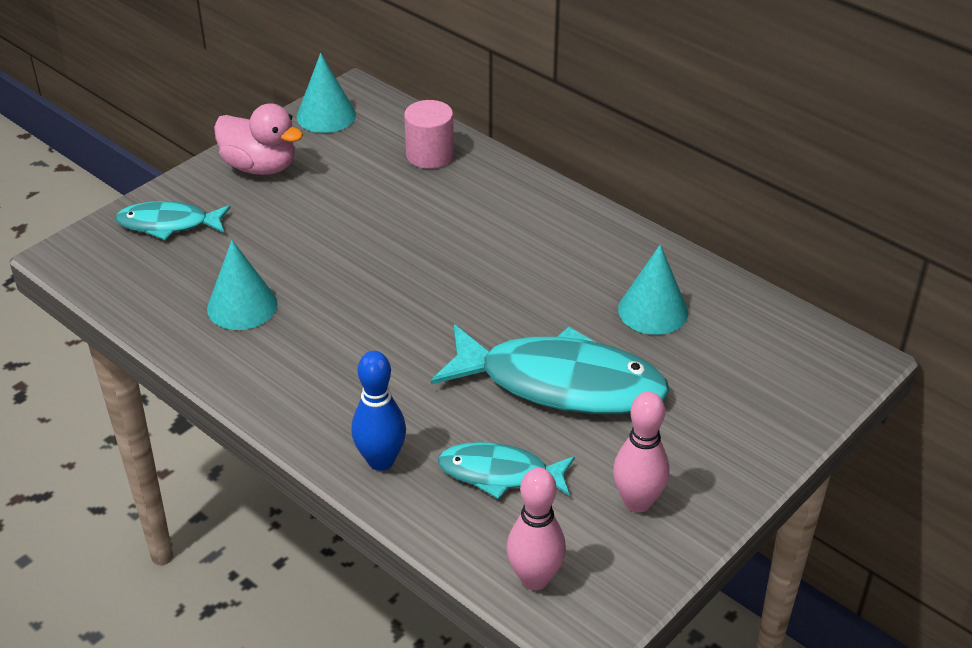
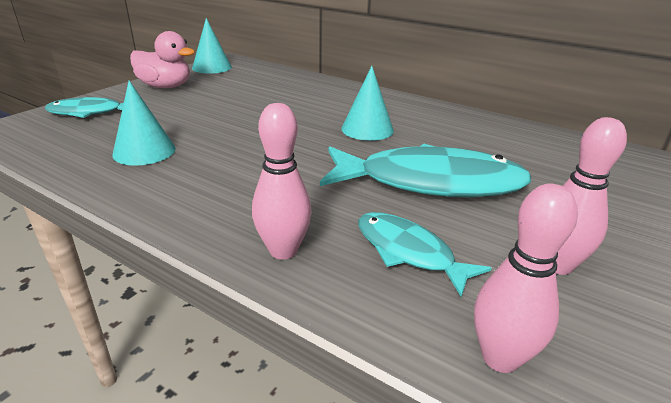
camera: 10 degrees left, 10 degrees down
blue bowling pin [351,351,406,471] -> pink bowling pin [252,103,312,260]
pink cylinder [404,100,454,169] -> none
turquoise fish [438,442,575,499] -> turquoise fish turned 45 degrees clockwise [358,212,491,297]
turquoise cone [618,244,688,335] -> turquoise cone moved to [341,66,394,141]

